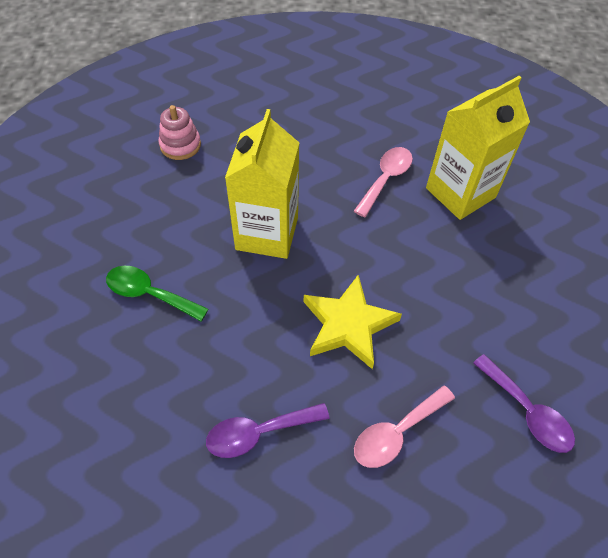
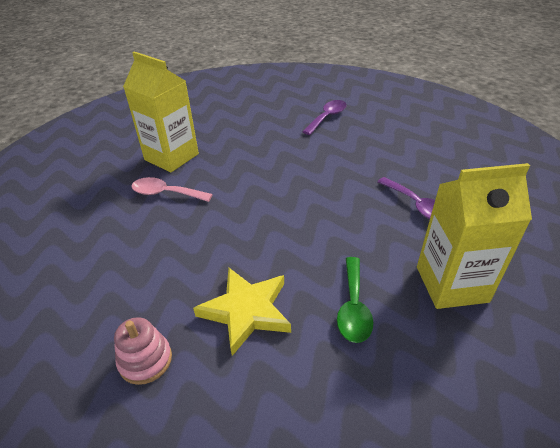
camera: 105 degrees left, 15 degrees down
yellow carton [225,109,299,259] -> yellow carton moved to [417,163,532,309]
yellow star [304,275,402,369] -> yellow star moved to [193,268,291,356]
pink spoon [354,385,455,468] -> none

